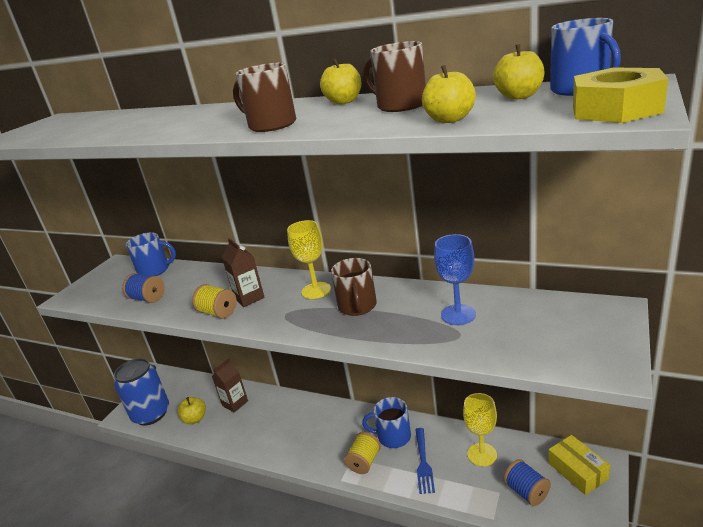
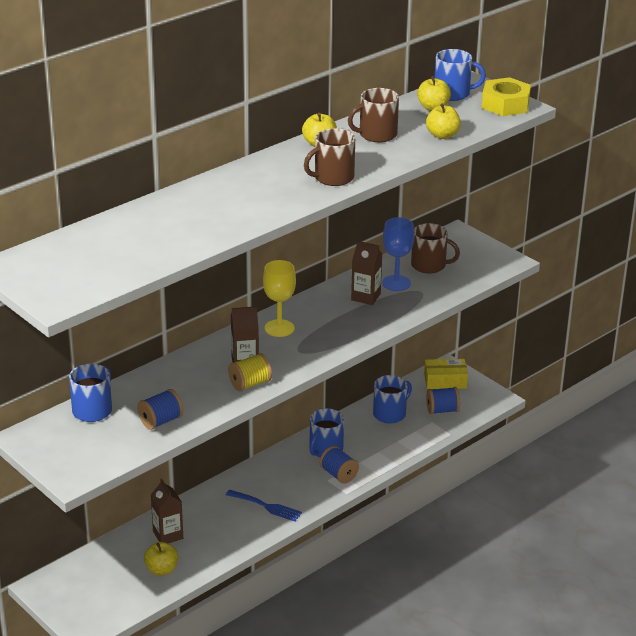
camera: 70 degrees left, 5 degrees up
blue can [114,358,169,426] -> none
brown mug [331,258,377,316] -> brown mug moved to [411,223,460,274]
yellow spool [344,432,381,474] -> blue spool [319,446,359,484]
blue fork [415,428,435,494] -> blue fork moved to [226,490,302,522]
yellow goblet [463,393,497,466] -> blue mug [373,375,412,424]
none -> brown carton [351,241,382,305]

